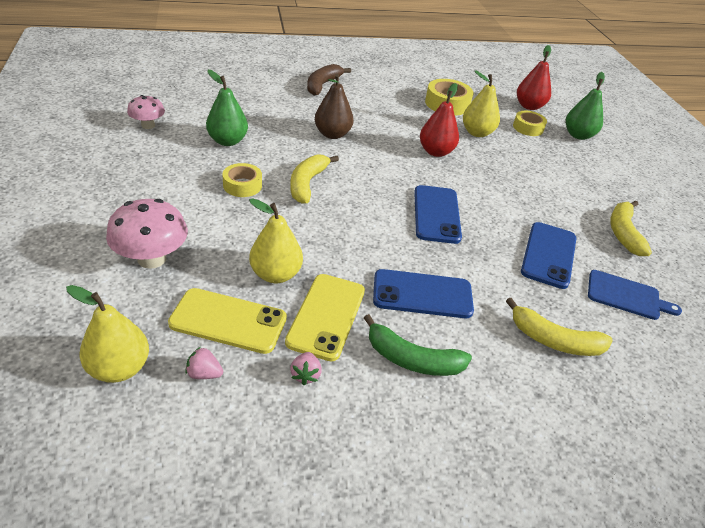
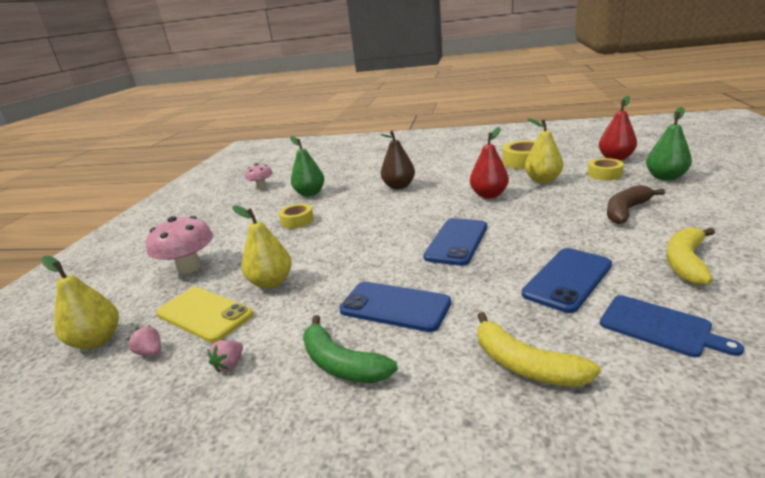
camera: 30 degrees right, 15 degrees down
yellow phone [285,274,365,361] -> none
yellow banana [290,155,339,203] -> none
brown banana [307,64,351,96] -> brown banana moved to [607,185,665,224]

